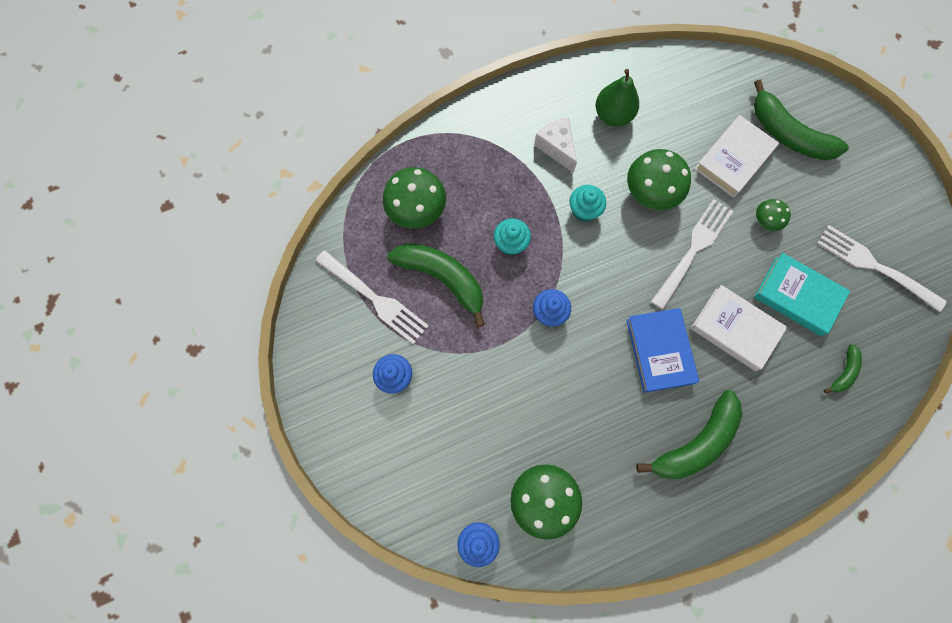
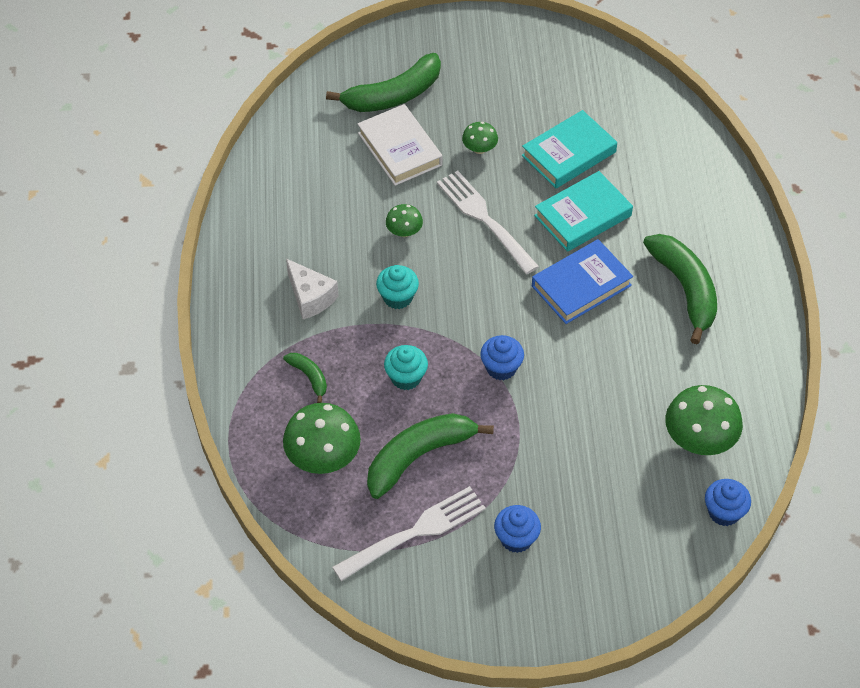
camera: 70 degrees left, 20 degrees down
white cheese [534,117,577,173] -> white cheese turned 120 degrees counterclockwise [286,259,339,319]
green pear [596,69,639,126] -> none
blue book [626,308,699,393] -> blue book turned 45 degrees counterclockwise [532,239,633,324]
green mushroom [627,149,691,210] -> green mushroom [386,204,423,237], size x0.53
white book [691,285,787,371] -> turquoise book [534,171,633,252]
white fork [817,225,947,312] -> none
green banana [824,344,862,393] -> green banana moved to [283,353,327,403]

